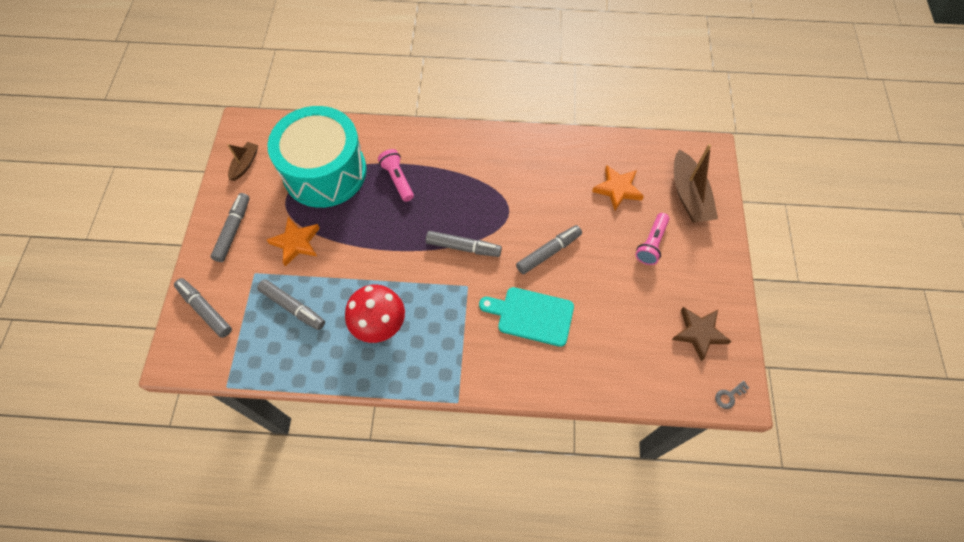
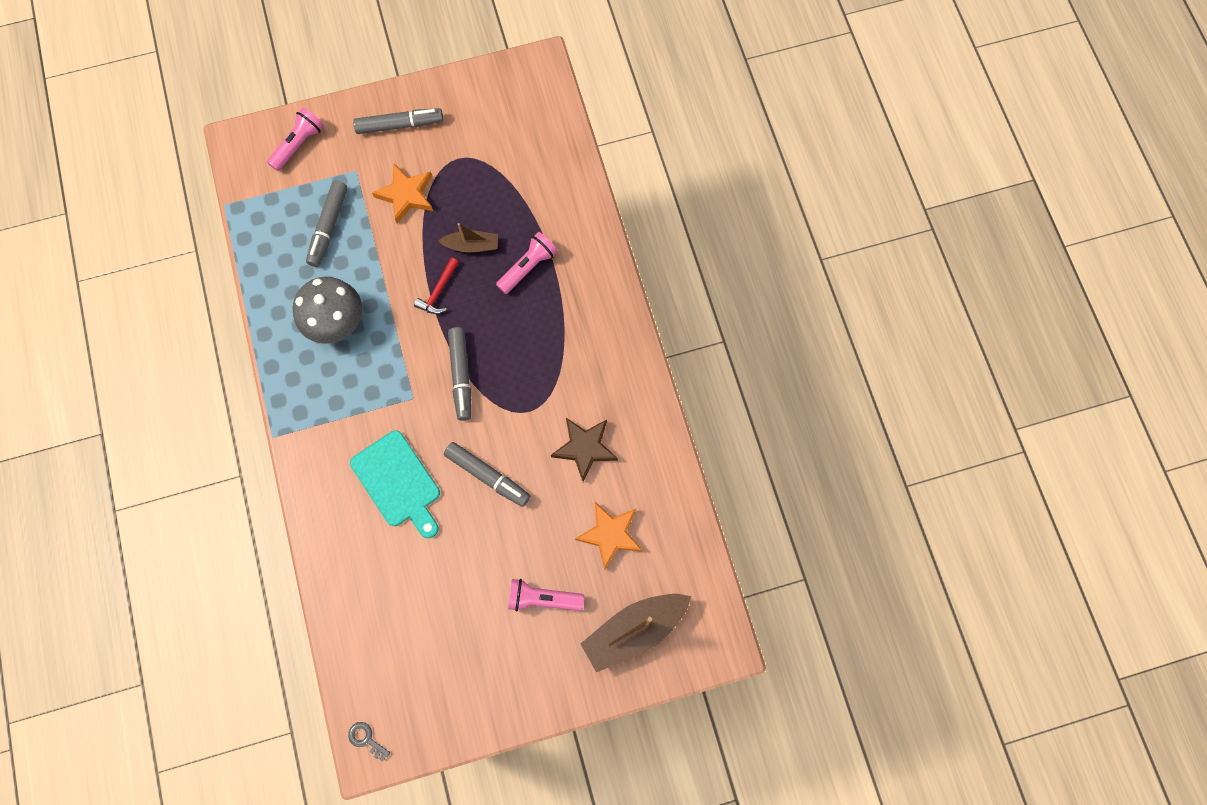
camera: 70 degrees right, 10 degrees up
grey marker [174,278,232,338] -> pink flashlight [267,108,324,171]
brown boat [228,142,258,181] -> brown boat moved to [438,223,498,252]
turquoise drum [267,106,367,208] -> none
red mushroom [345,285,405,343] -> grey mushroom [293,277,362,344]
turquoise cutting board [479,287,574,347] -> turquoise cutting board turned 150 degrees clockwise [350,430,440,538]
brown star [672,307,731,361] -> brown star moved to [551,418,618,482]
none -> red hammer [414,258,459,314]

